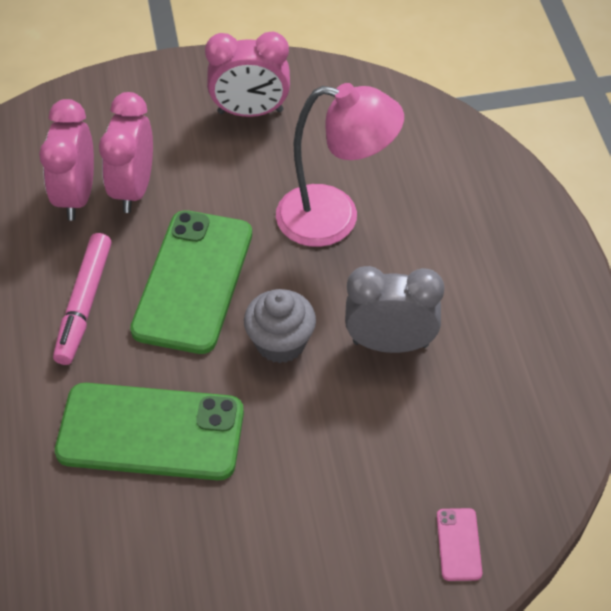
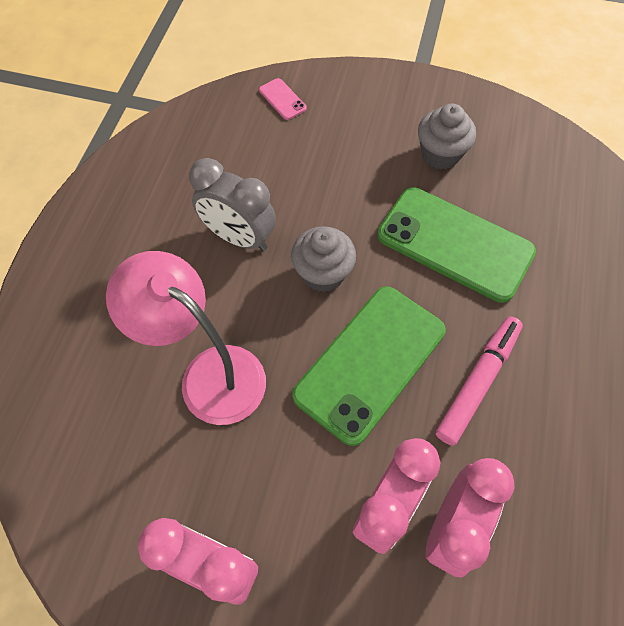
camera: 155 degrees left, 10 degrees up
pink phone [437,508,482,581] -> pink phone turned 60 degrees counterclockwise [259,78,307,120]
none -> grey cupcake [418,104,476,170]

